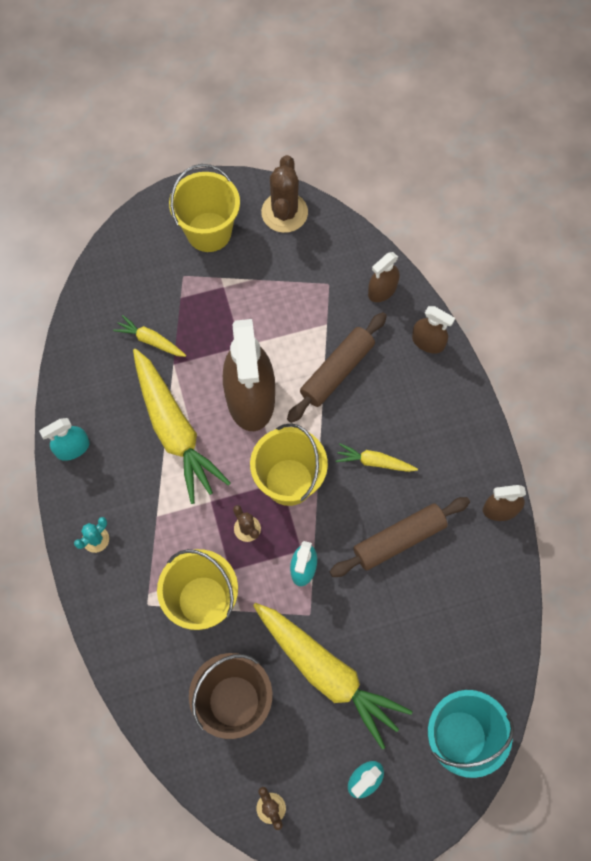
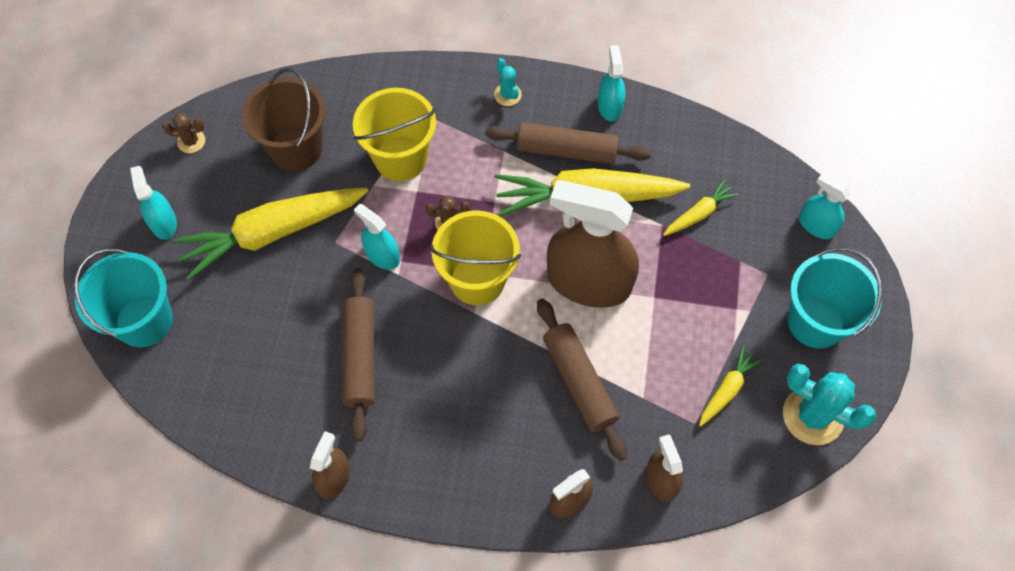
camera: 115 degrees right, 5 degrees down
yellow bucket [169,164,240,252] -> turquoise bucket [788,247,882,348]
brown cactus [261,155,308,233] -> turquoise cactus [783,364,877,445]
yellow carrot [336,443,418,472] -> yellow carrot moved to [699,346,763,427]
none -> brown rolling pin [485,122,651,164]
none -> turquoise spray bottle [799,173,851,239]

